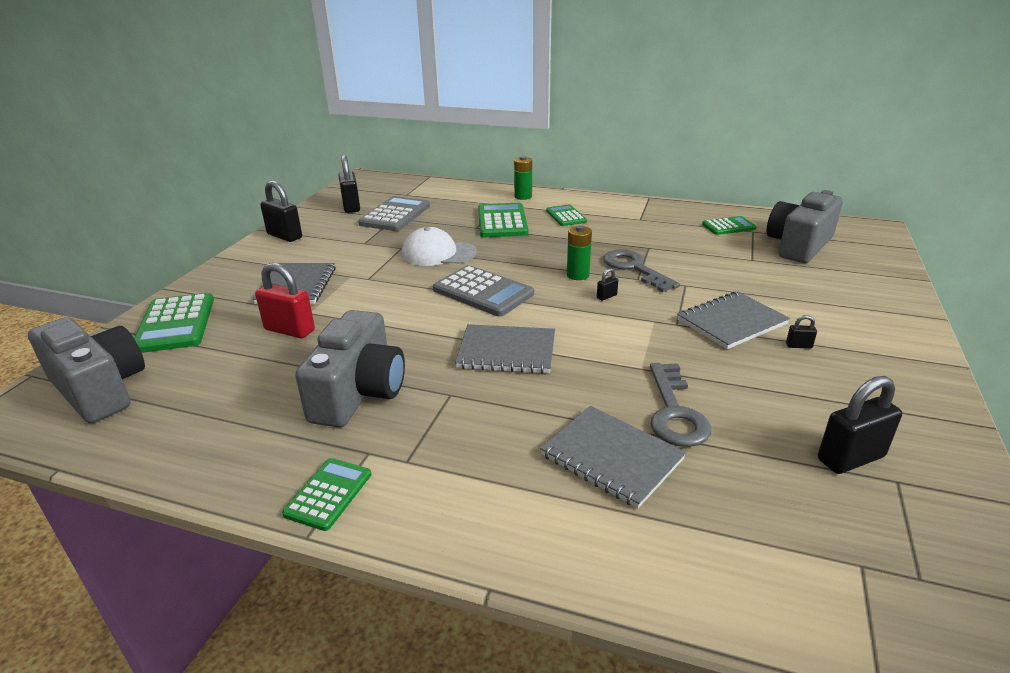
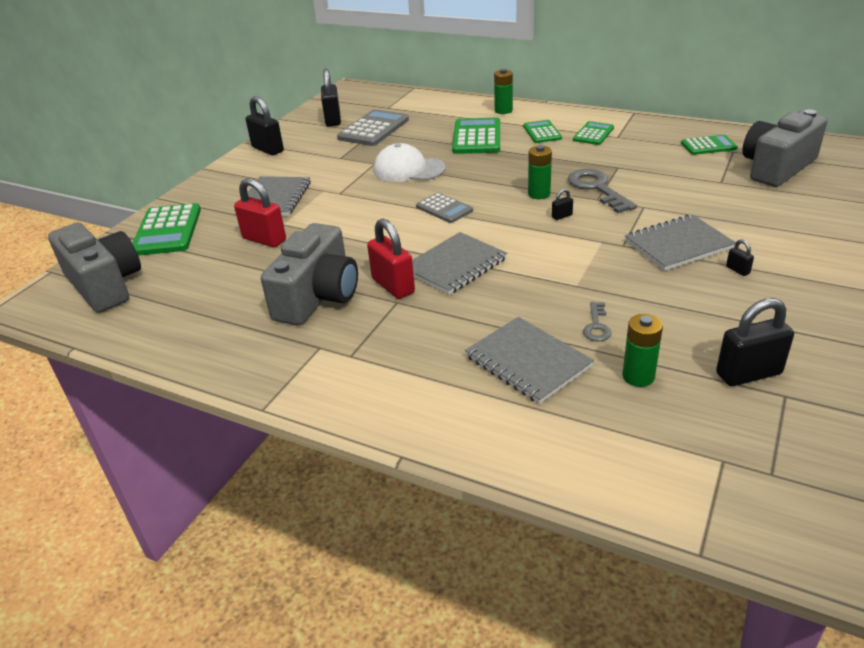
camera: 10 degrees right, 5 degrees up
green calculator [282,458,371,531] -> green calculator moved to [573,121,614,145]
grey calculator [433,265,534,317] -> grey calculator [416,193,473,223], size x0.60
grey notebook [455,324,555,374] -> grey notebook turned 60 degrees counterclockwise [412,232,507,295]
grey key [650,363,712,447] -> grey key [583,302,612,341], size x0.52
black padlock [786,315,817,349] -> black padlock turned 45 degrees clockwise [726,239,754,276]
none -> red padlock [367,218,415,299]
none -> green battery [622,314,663,387]

